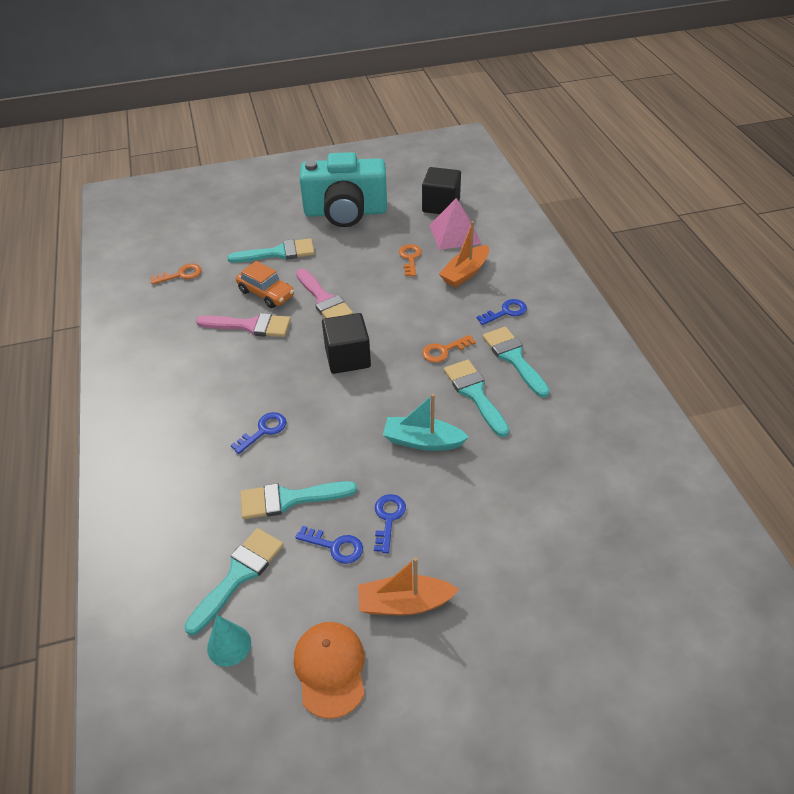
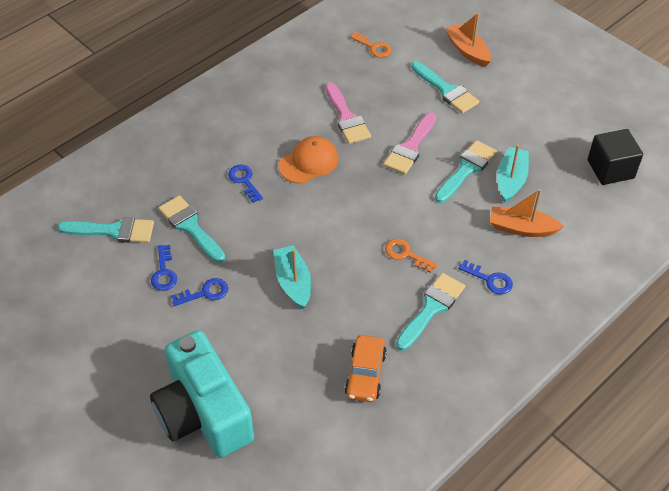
camera: 60 degrees right, 5 degrees up
turquoise cone [207,615,251,667] -> none
blue key [231,412,286,454] -> blue key turned 135 degrees counterclockwise [228,165,263,203]
orange car [236,261,294,308] -> orange car moved to [345,335,387,402]
orange cap [294,622,365,719] -> orange cap moved to [279,136,339,184]
turquoise camera [299,152,387,227] -> turquoise camera moved to [150,330,254,458]
black cube [322,313,371,374] -> none
orange boat [358,557,459,615] -> orange boat moved to [445,13,491,67]
orange key [399,244,422,276] -> turquoise boat [497,144,529,203]
pink pyramid [430,198,481,250] -> none
turquoise brush [444,360,509,437] -> turquoise brush moved to [435,140,497,203]

